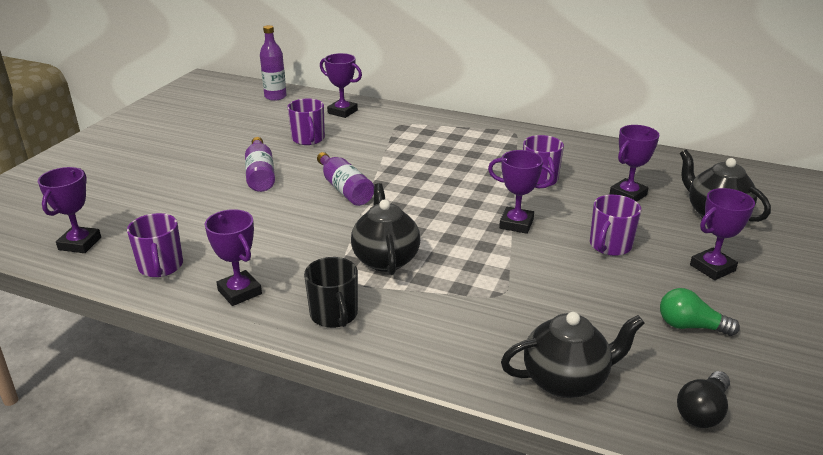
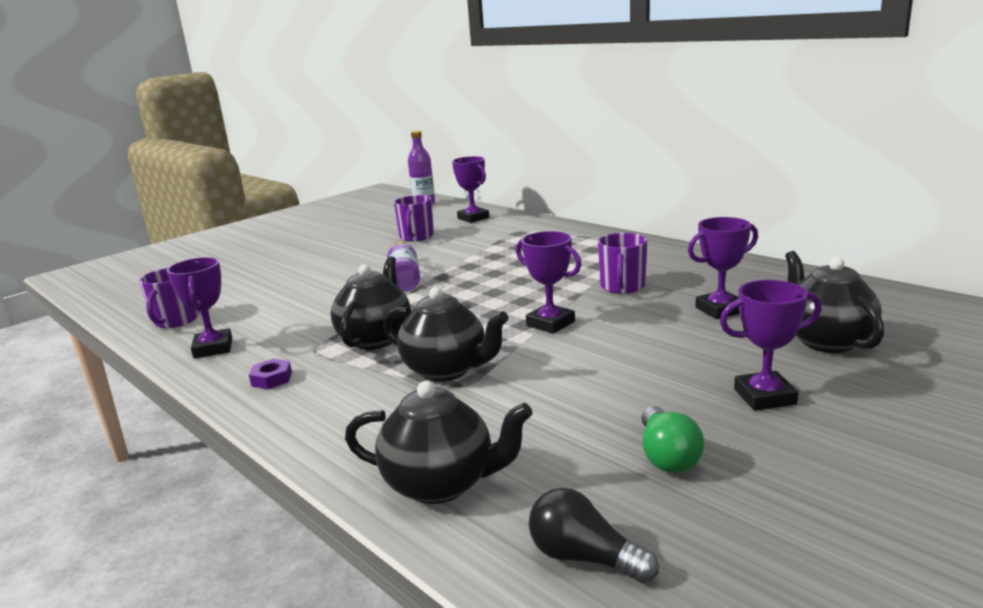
camera: 25 degrees right, 10 degrees down
purple trophy [38,167,101,253] -> none
purple bottle [245,137,275,192] -> none
black mug [304,257,358,328] -> purple nut [249,359,292,389]
purple mug [590,195,641,256] -> none
green light bulb [660,288,740,336] -> green light bulb turned 135 degrees counterclockwise [641,406,704,473]
black light bulb [677,371,730,428] -> black light bulb turned 60 degrees clockwise [529,488,659,583]
none -> black teapot [383,287,509,382]

